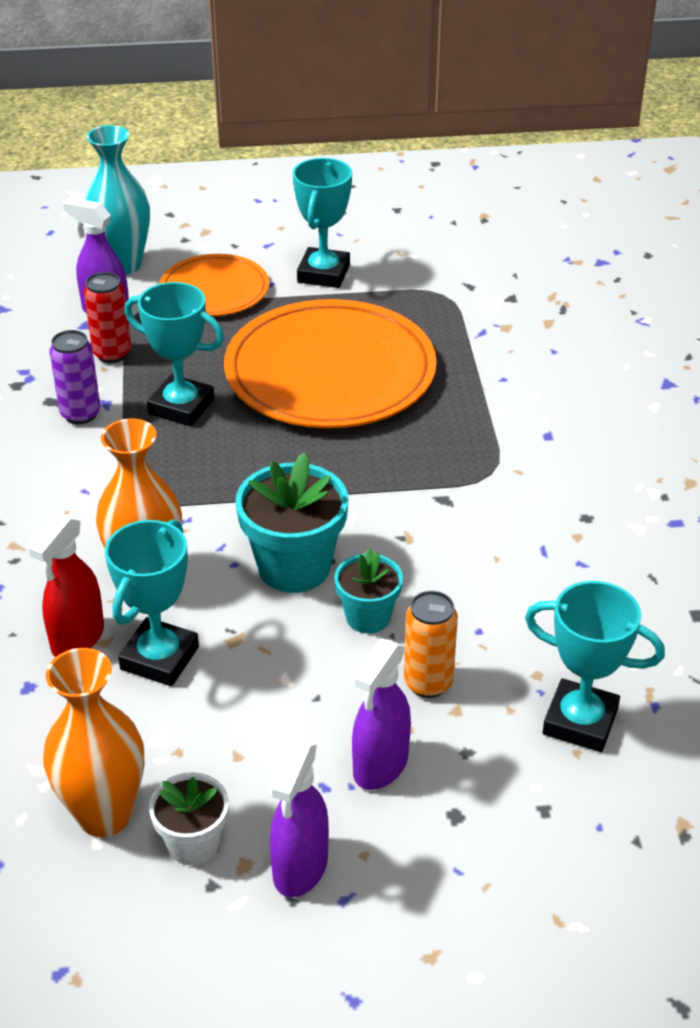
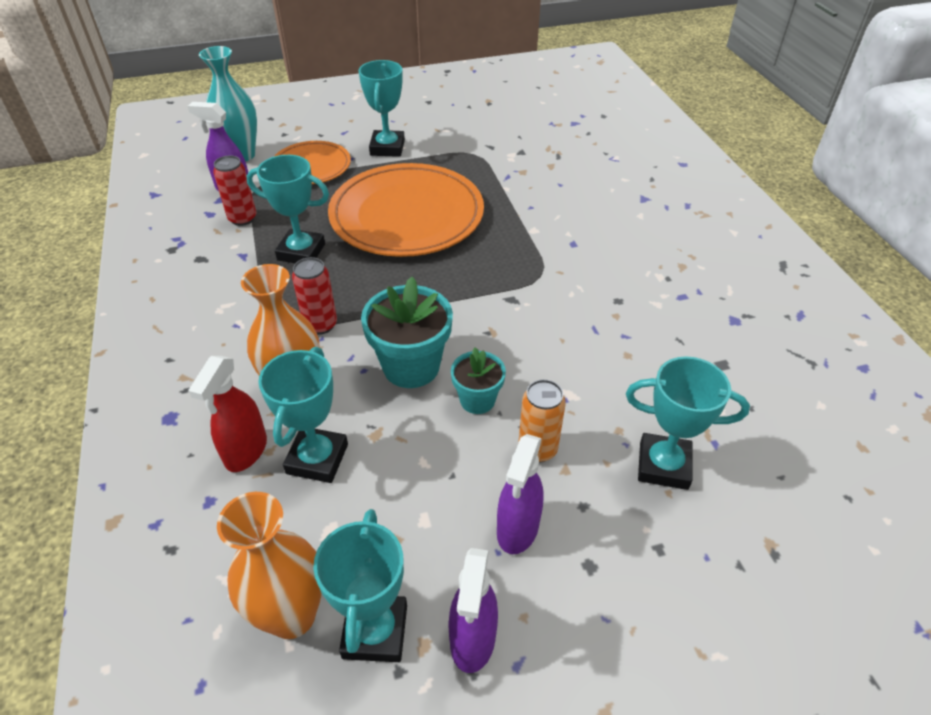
camera: 10 degrees left, 5 degrees up
purple can [49,330,100,424] -> none
white flower pot [149,772,229,865] -> turquoise trophy [313,509,407,662]
none -> red can [292,257,337,335]

